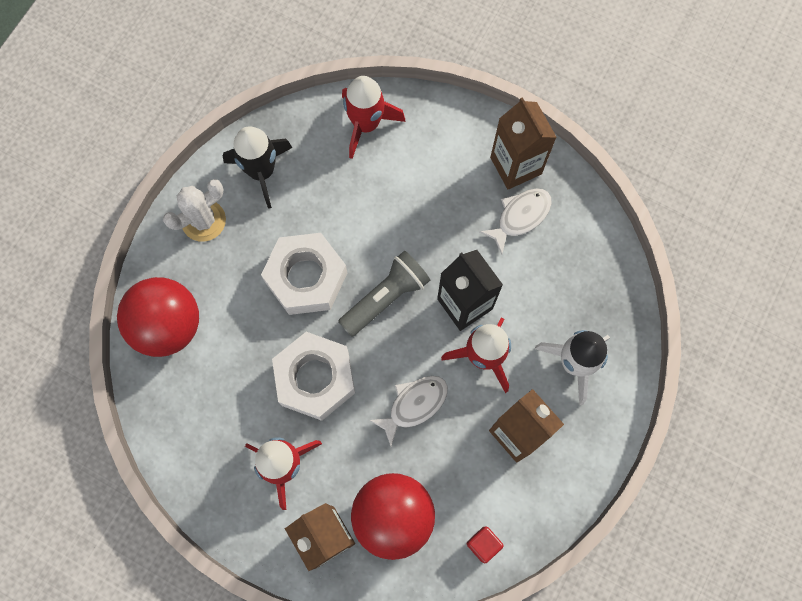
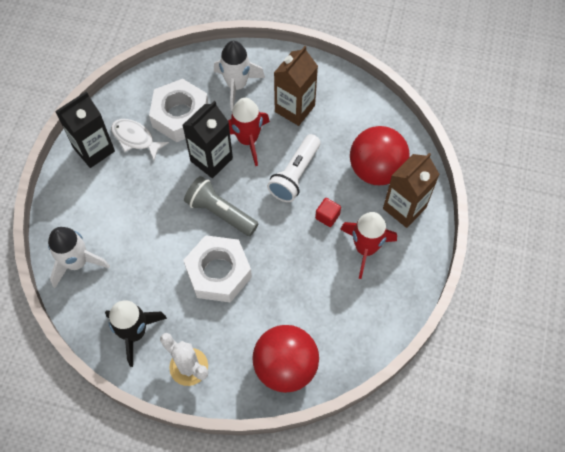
camera: 105 degrees left, 10 degrees down
white nut [272,332,355,421] -> white nut moved to [149,79,209,142]
red rocket [342,76,406,159] -> white rocket [48,227,110,288]
white fish [369,376,448,446] -> white flashlight [267,134,321,202]
red cube [466,527,504,563] -> red cube moved to [315,198,341,227]
brown carton [490,97,557,190] -> black carton [55,92,115,168]

